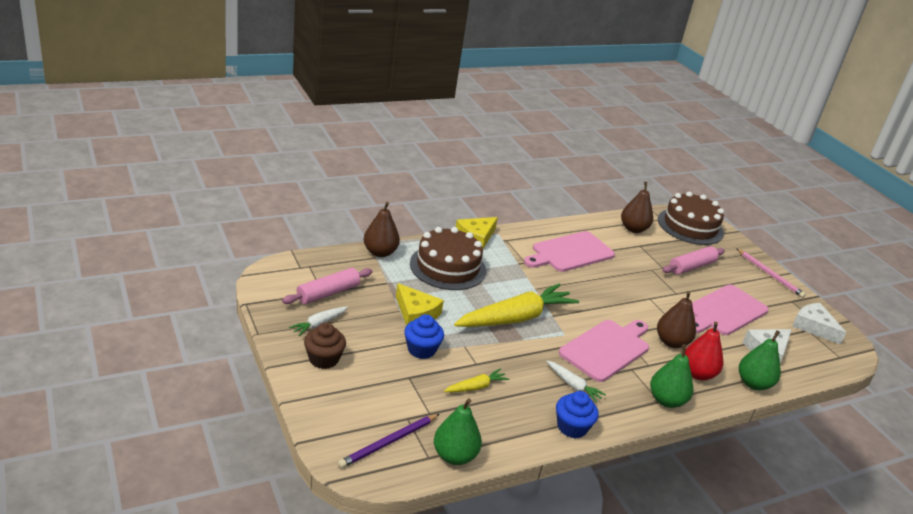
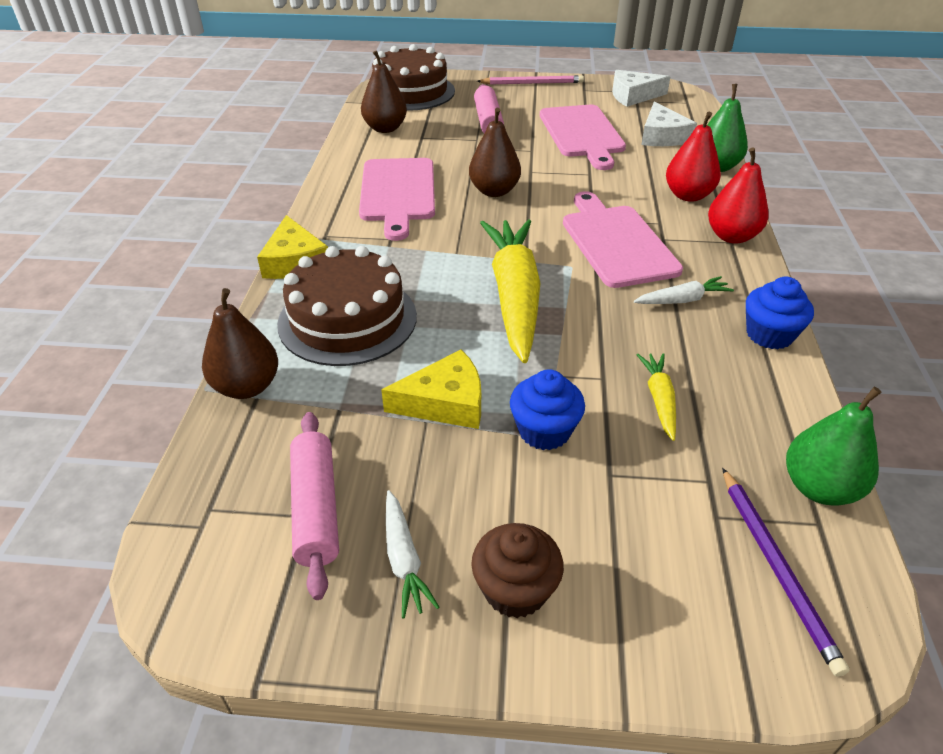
camera: 55 degrees left, 10 degrees up
green pear [650,344,693,408] -> red pear [708,147,769,244]
brown pear [657,291,696,348] -> brown pear moved to [469,108,521,197]

